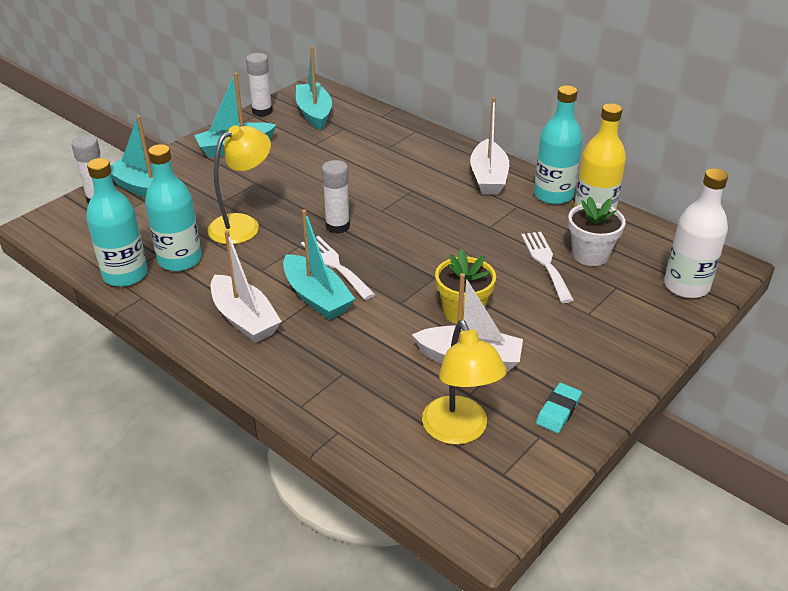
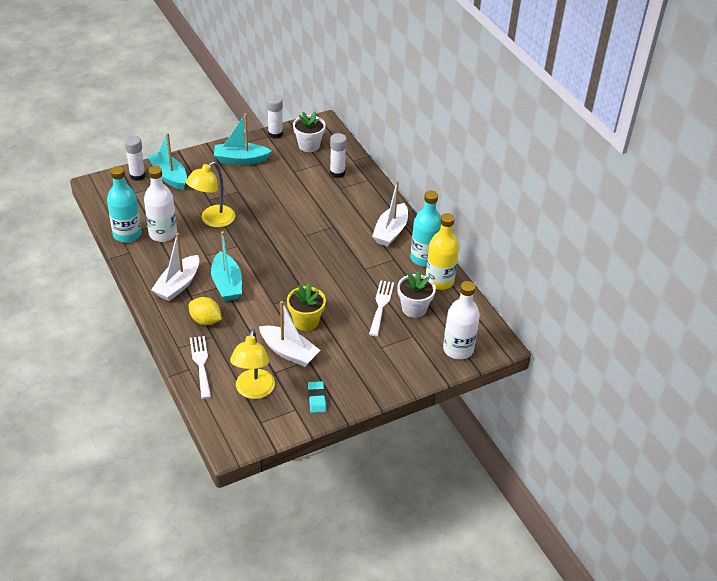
camera: 20 degrees right, 5 degrees up
turquoise bottle [145,144,202,271] -> white bottle [144,166,177,242]
yellow lamp [208,125,271,244] -> yellow lamp turned 150 degrees clockwise [186,161,235,227]
white boat [211,230,282,343] -> white boat turned 45 degrees clockwise [151,233,199,301]
turquoise boat [296,46,332,130] -> white flower pot [293,112,326,152]
white fork [301,236,375,300] -> white fork moved to [190,336,211,399]
white glue stick [322,160,350,234] -> white glue stick moved to [330,133,347,178]
turquoise eraser [536,383,582,433] -> turquoise eraser turned 60 degrees counterclockwise [308,381,326,413]
none -> yellow lemon [189,297,222,325]

